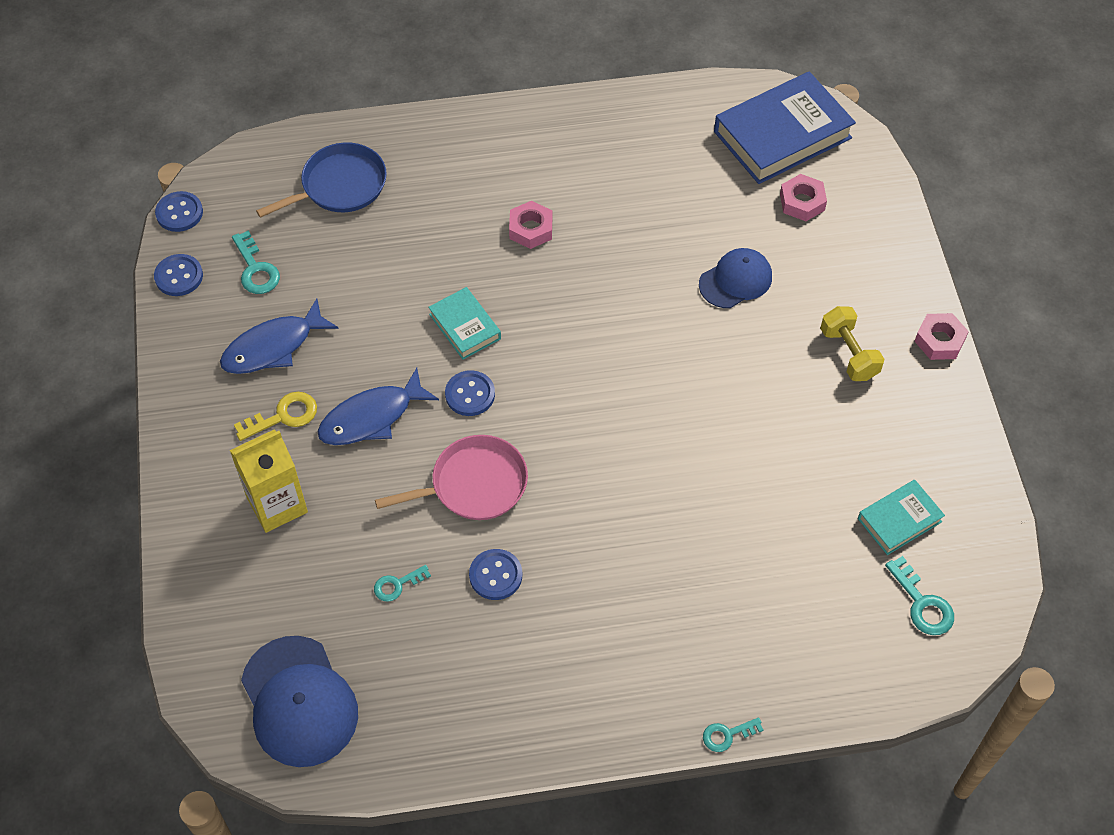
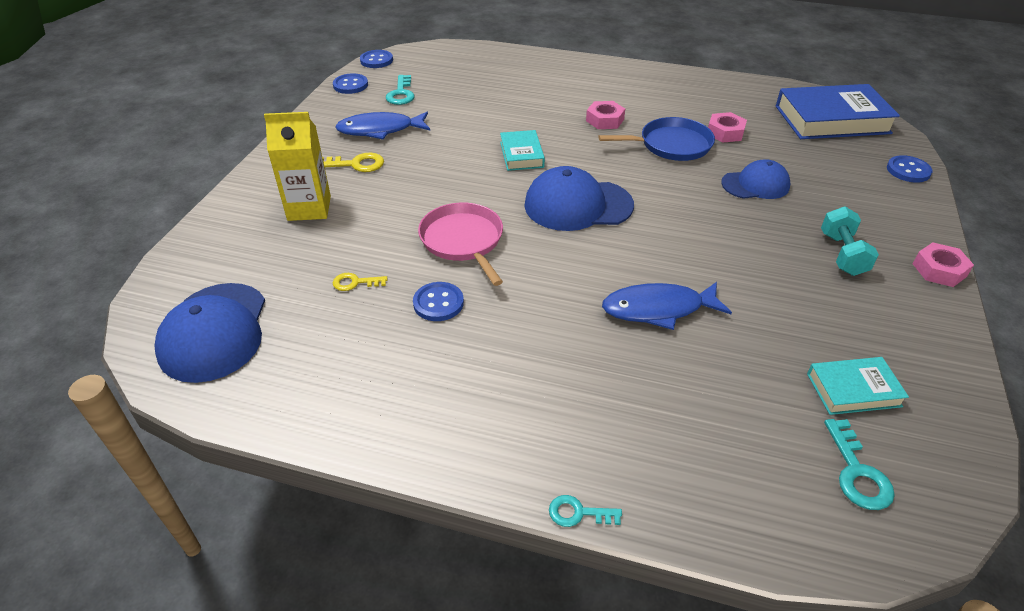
camera: 25 degrees right, 15 degrees down
blue pan [256,142,387,218] -> blue pan moved to [599,117,715,161]
blue fish [317,368,439,445] -> blue fish moved to [602,282,732,330]
turquoise key [374,565,431,602] -> yellow key [333,273,387,291]
pink pan [375,435,528,520] -> pink pan turned 120 degrees counterclockwise [418,203,503,286]
blue button [445,370,495,416] -> blue button moved to [887,155,933,183]
pink nut [780,174,827,221] -> pink nut moved to [708,112,747,143]
yellow dumbbell [820,306,884,381] -> turquoise dumbbell [821,206,879,276]
none -> blue cap [524,166,634,231]

